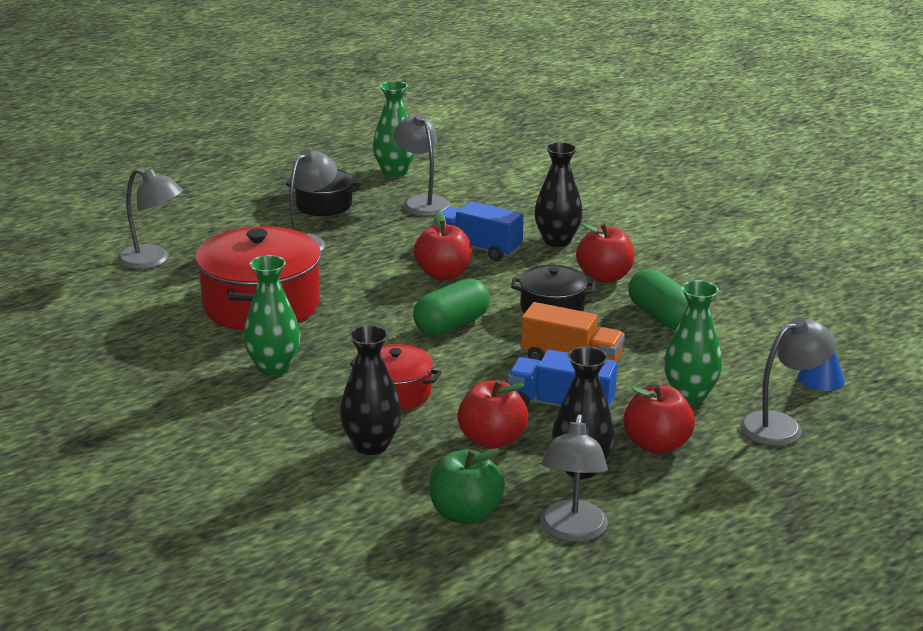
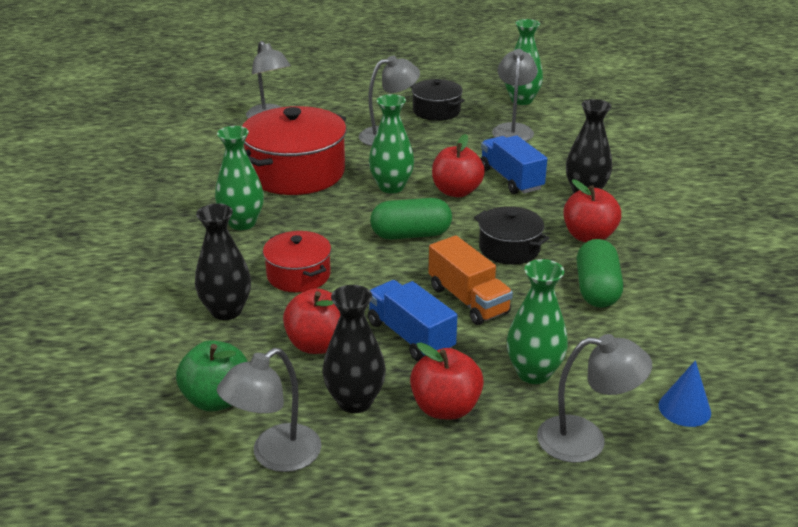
camera: 35 degrees right, 5 degrees up
none -> green vase [369,94,414,193]

